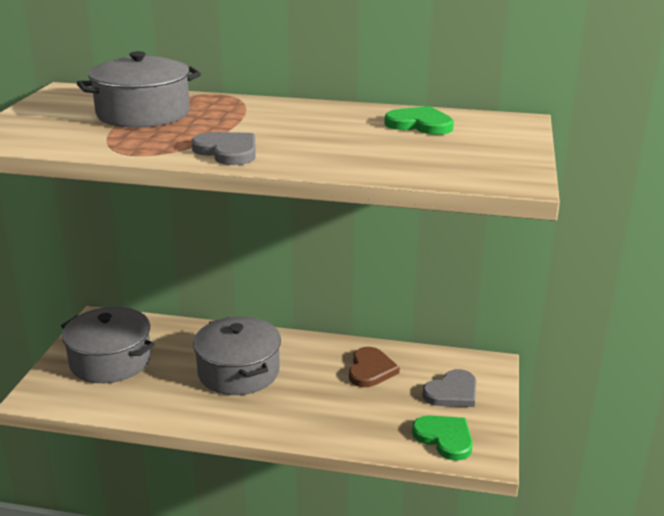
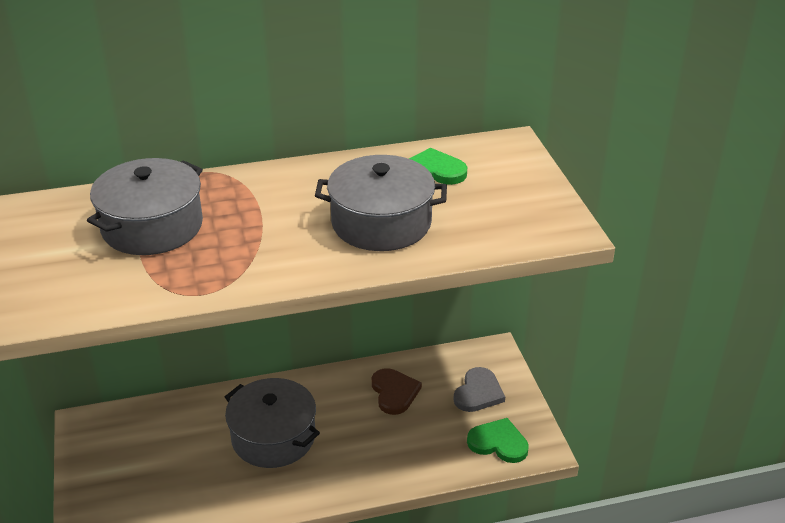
camera: 25 degrees left, 10 degrees up
grey pot [61,307,155,383] -> grey pot moved to [315,155,447,251]
grey heart [191,132,256,165] -> none

